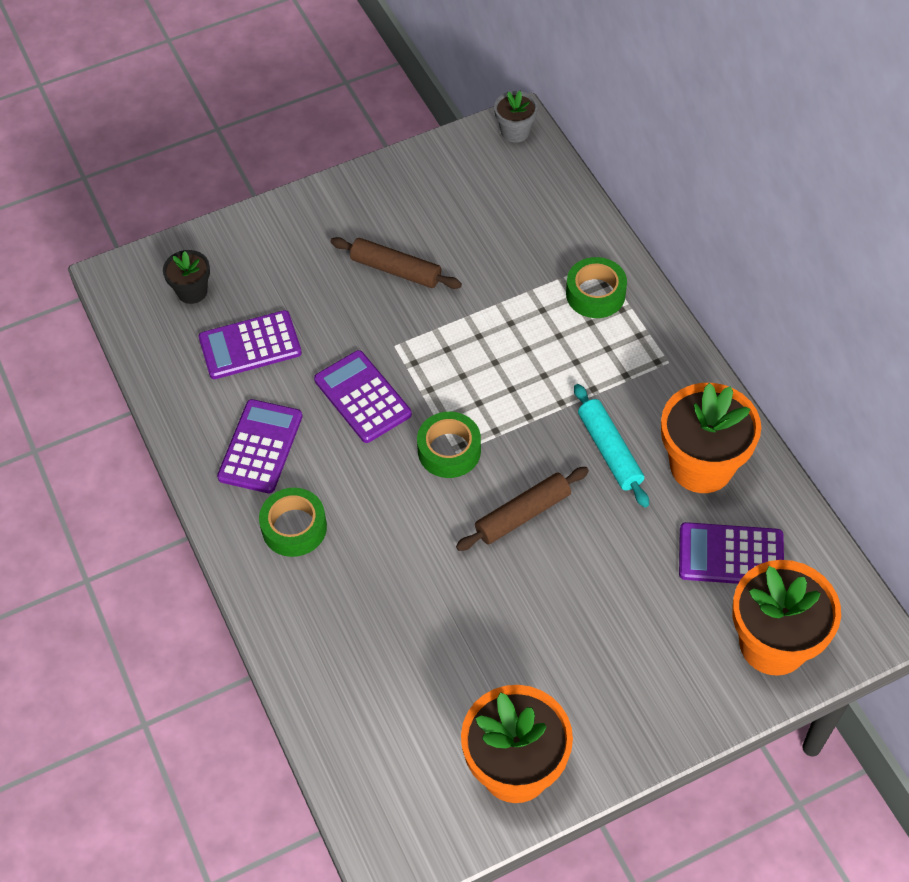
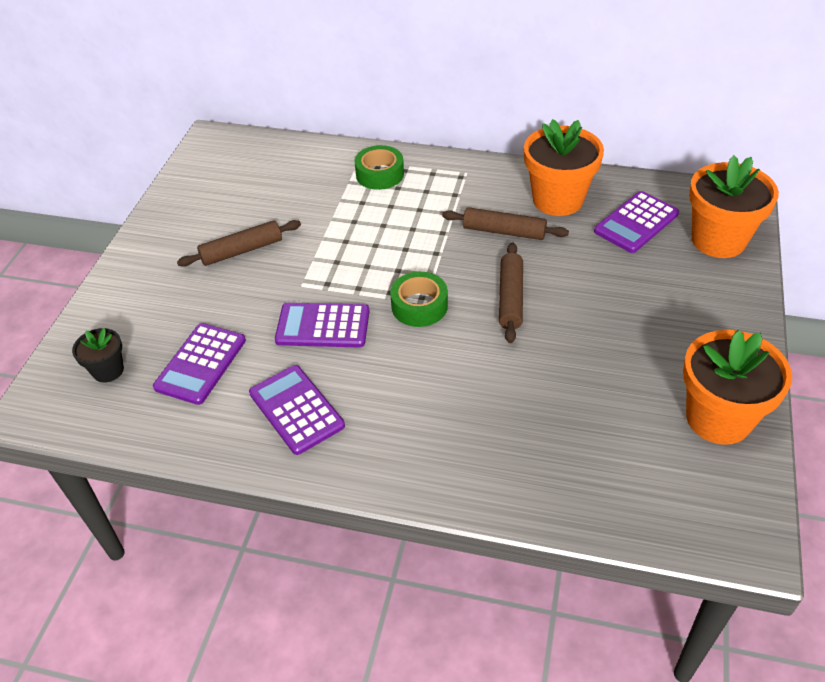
camera: 50 degrees left, 10 degrees down
green tape [259,488,327,557] -> none
grey flower pot [494,91,538,143] -> none
turquoise rolling pin [574,384,649,508] -> brown rolling pin [442,207,569,240]

